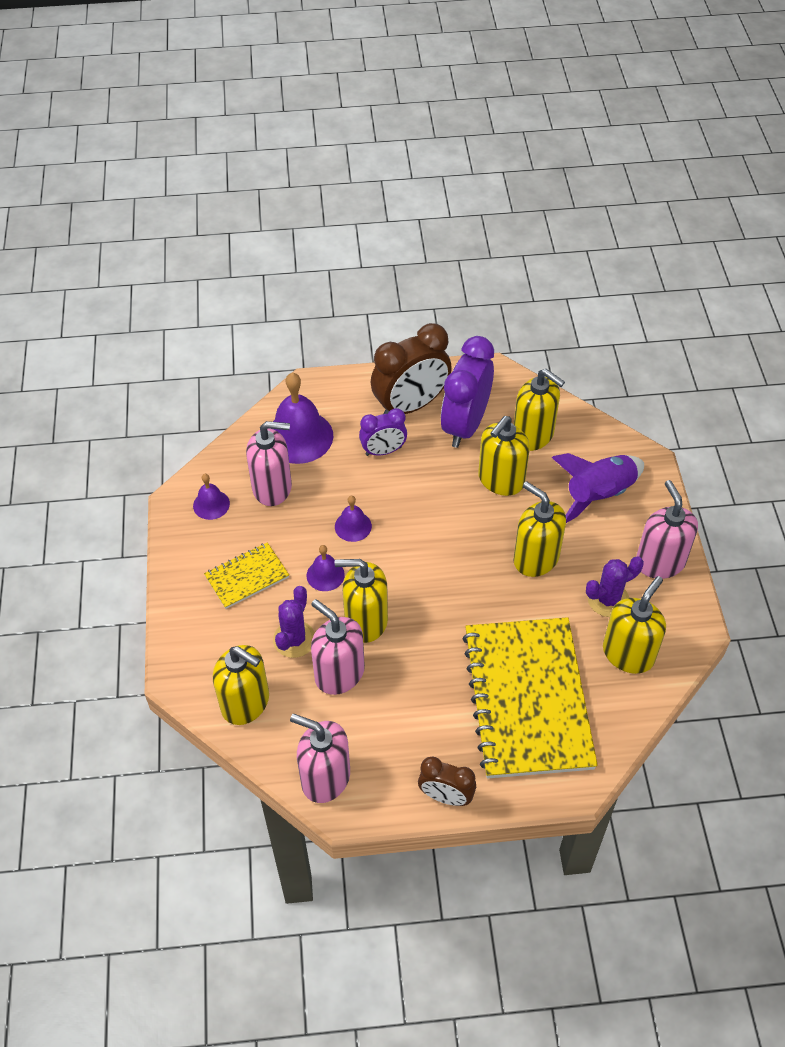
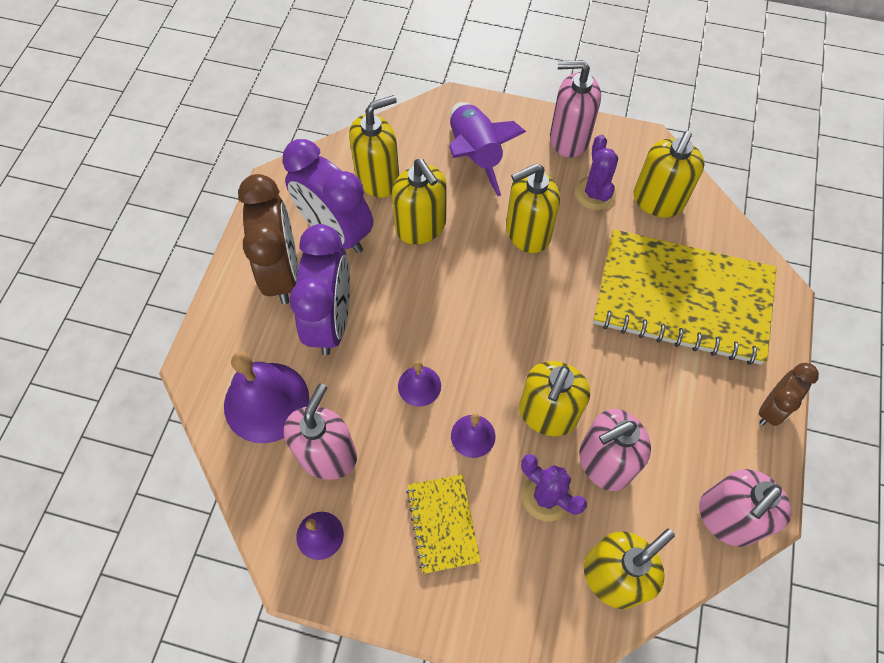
camera: 70 degrees left, 10 degrees up
purple clock [359,408,407,456] -> purple clock [289,224,350,355], size x1.77
yellow soap dispenser [603,576,666,674] -> yellow soap dispenser turned 120 degrees counterclockwise [633,131,705,217]

